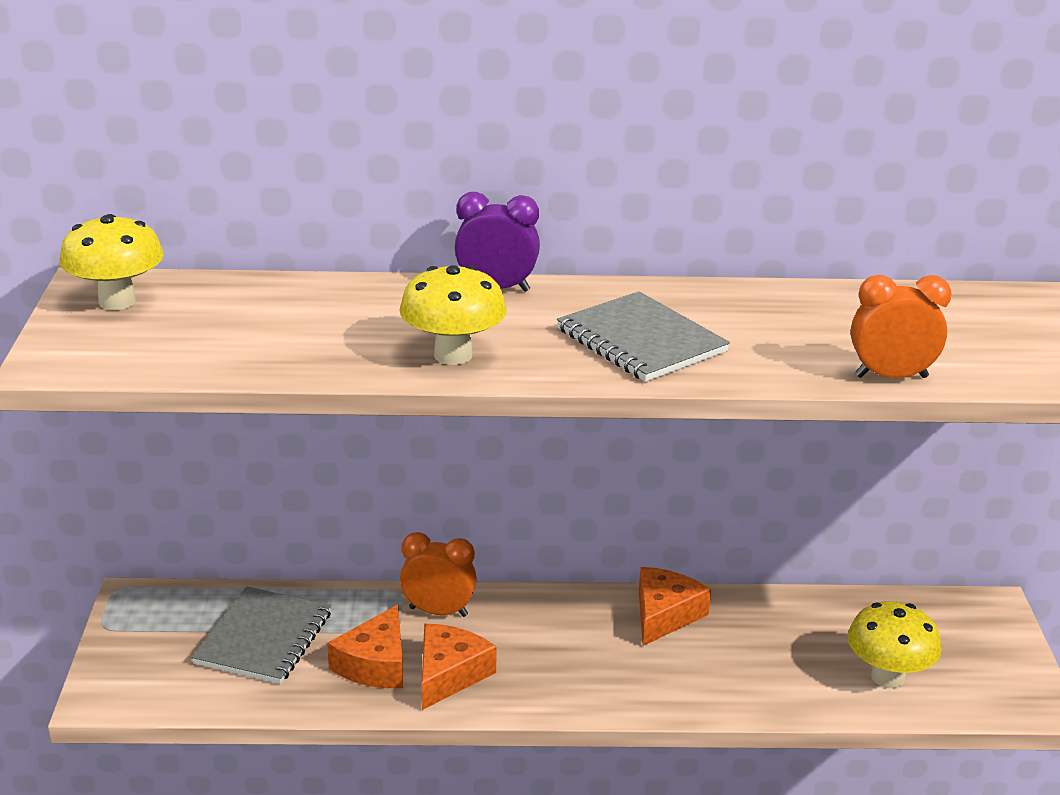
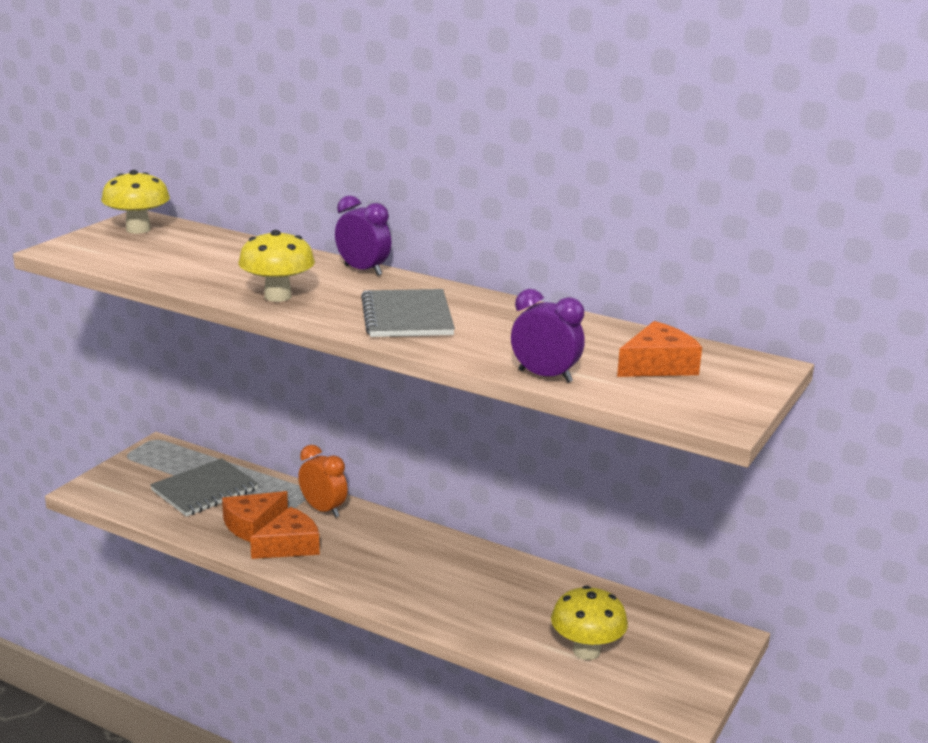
camera: 30 degrees right, 5 degrees down
orange cheese [639,567,711,646] -> orange cheese moved to [617,321,702,377]
orange clock [851,275,952,378] -> purple clock [511,289,585,383]

